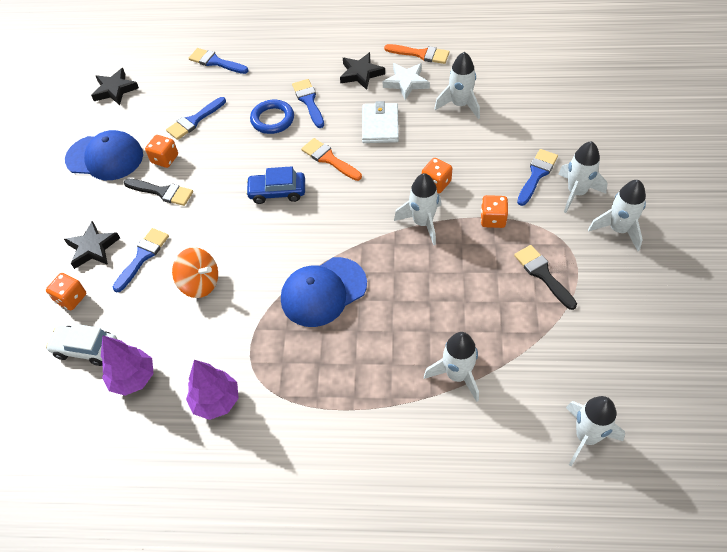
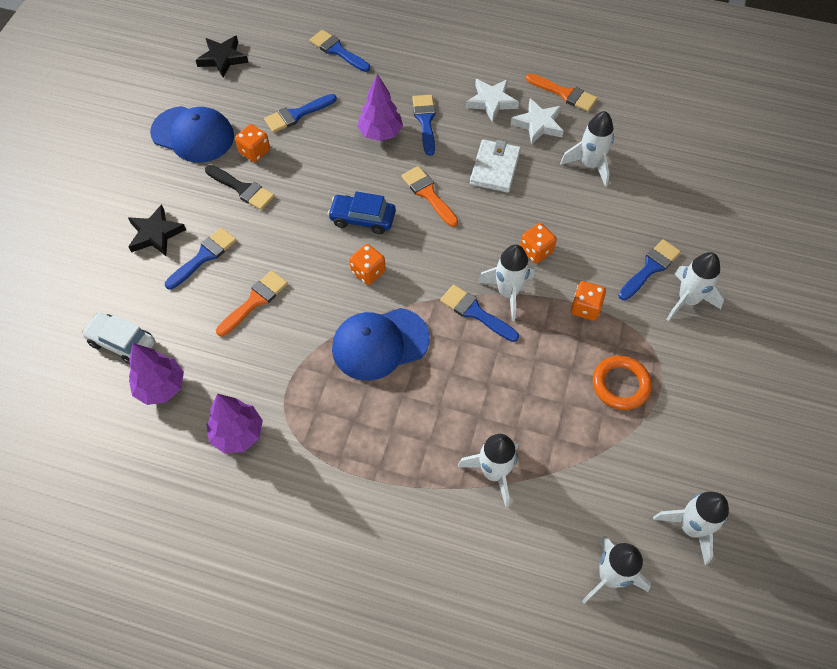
camera: 10 degrees right, 5 degrees up
orange dice [46,273,86,310] -> orange dice moved to [349,244,386,285]
orange spinning top [172,247,218,298] -> orange brush [216,270,288,336]
blue ring [250,100,294,134] -> purple tree [357,74,403,141]
black star [340,52,385,90] -> white star [466,79,519,123]
black brush [514,245,577,310] -> orange ring [593,356,652,410]
white rocket [588,180,646,251] -> white rocket moved to [653,492,729,565]
none -> blue brush [440,284,519,342]

